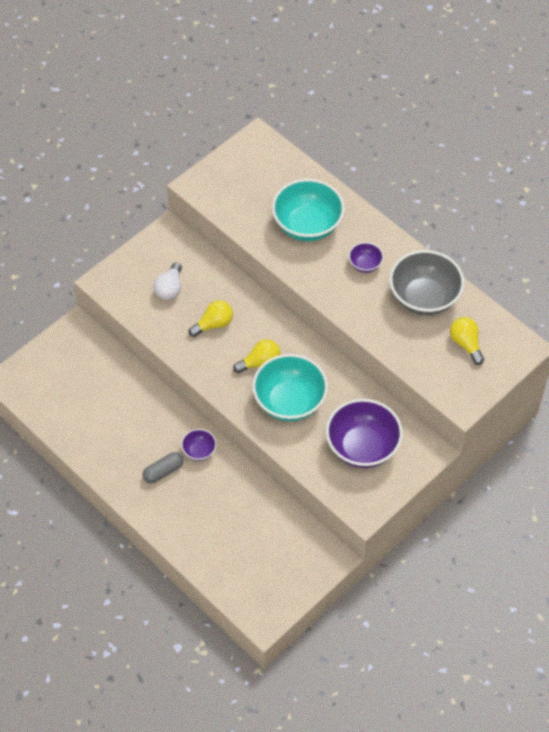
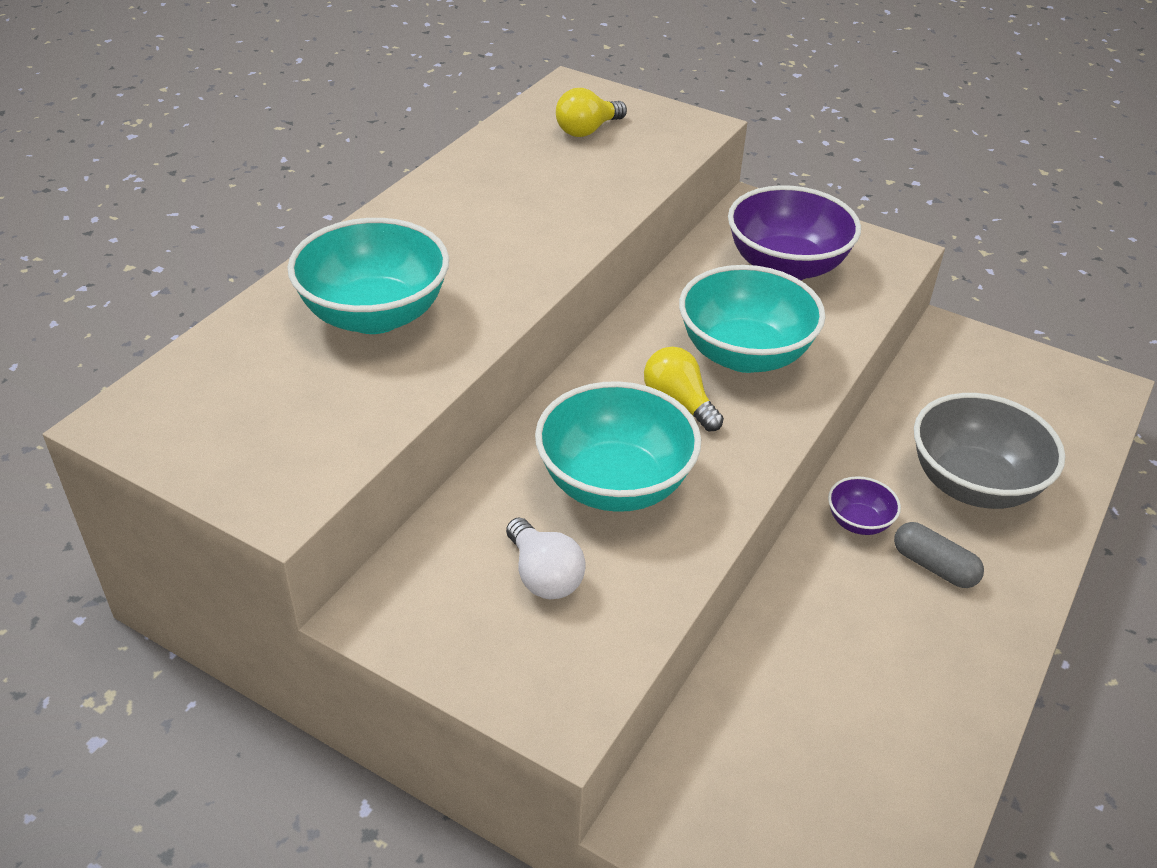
camera: 105 degrees left, 15 degrees down
white light bulb [154,262,182,300] -> white light bulb turned 60 degrees clockwise [506,518,586,599]
yellow light bulb [189,300,233,337] -> turquoise bowl [535,381,701,512]
purple bowl [349,242,384,273] -> none
grey bowl [389,250,464,315] -> grey bowl moved to [914,393,1065,509]

